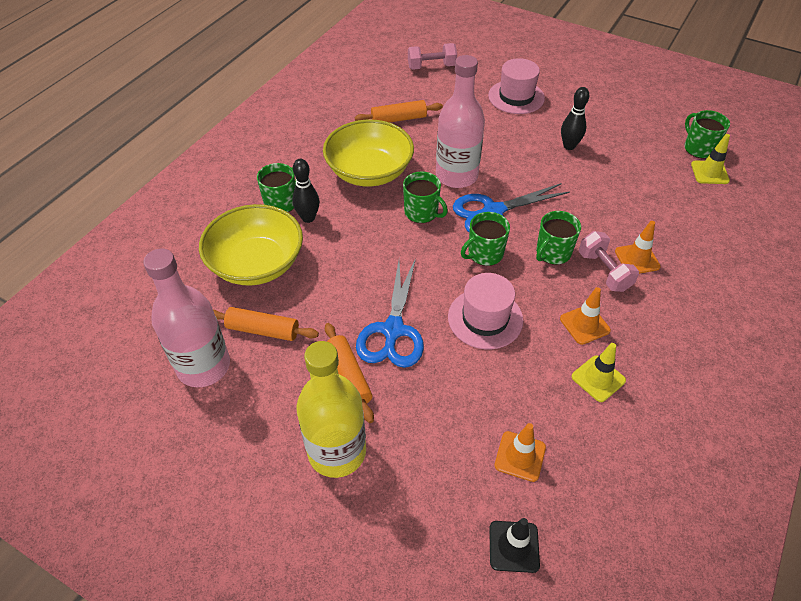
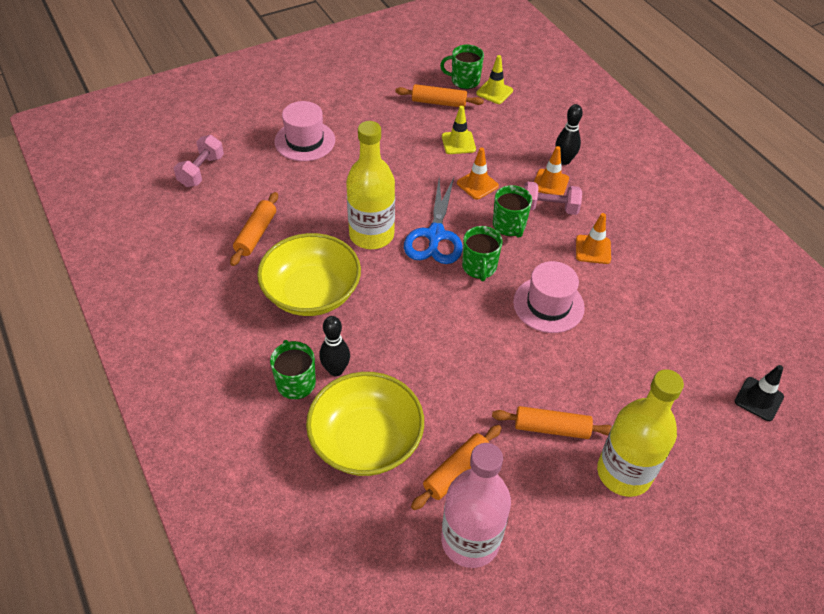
camera: 60 degrees left, 0 degrees up
blue scissors [356,258,424,368] -> none
green mug [403,172,448,223] -> none
pink bottle [436,55,485,188] -> yellow bottle [346,121,395,249]
orange traffic cone [494,423,546,482] -> orange traffic cone moved to [457,147,499,200]
black bowling pin [561,87,590,150] -> black bowling pin moved to [556,104,583,165]
yellow traffic cone [571,343,626,402] -> yellow traffic cone moved to [442,106,476,154]
none -> orange rolling pin [395,84,484,108]

